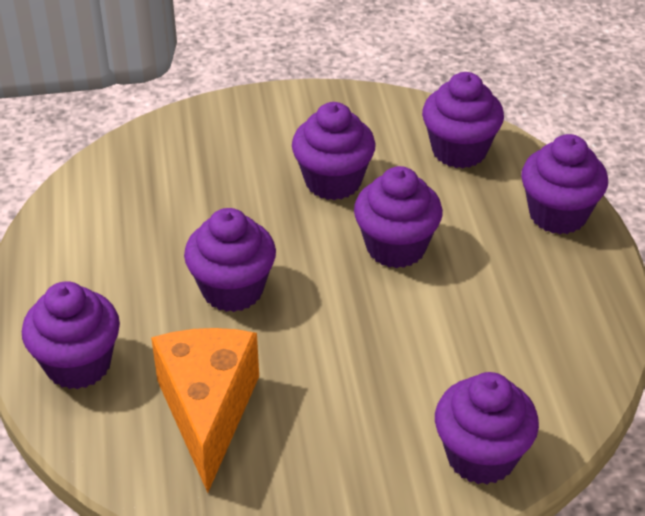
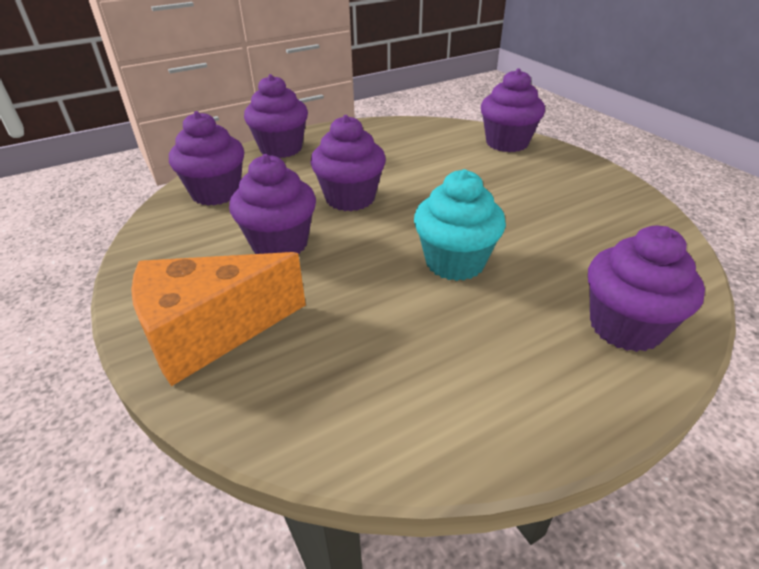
camera: 110 degrees left, 5 degrees down
orange cheese [151,328,259,493] -> orange cheese moved to [131,252,306,386]
purple cupcake [184,208,276,312] -> turquoise cupcake [414,169,506,281]

